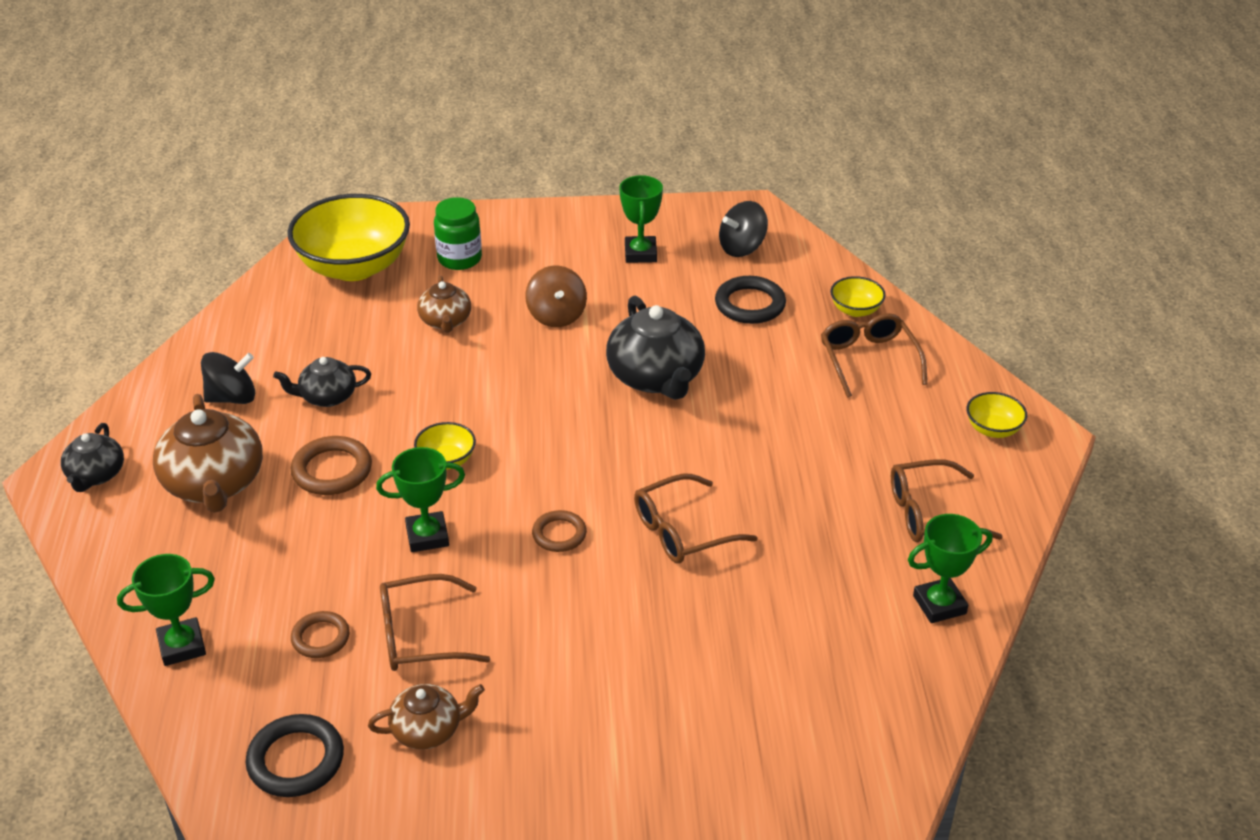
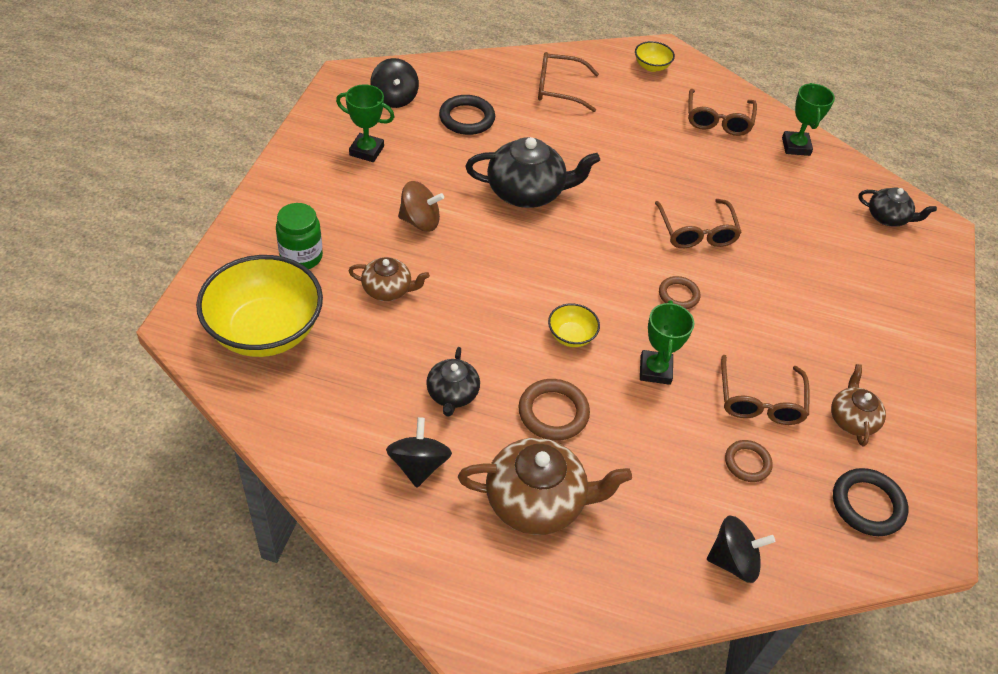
camera: 75 degrees left, 10 degrees up
black teapot [61,423,124,492] -> black teapot moved to [858,188,937,227]
green trophy [117,554,215,666] -> black spinning top [707,515,775,583]
yellow bowl [830,276,886,317] -> none

